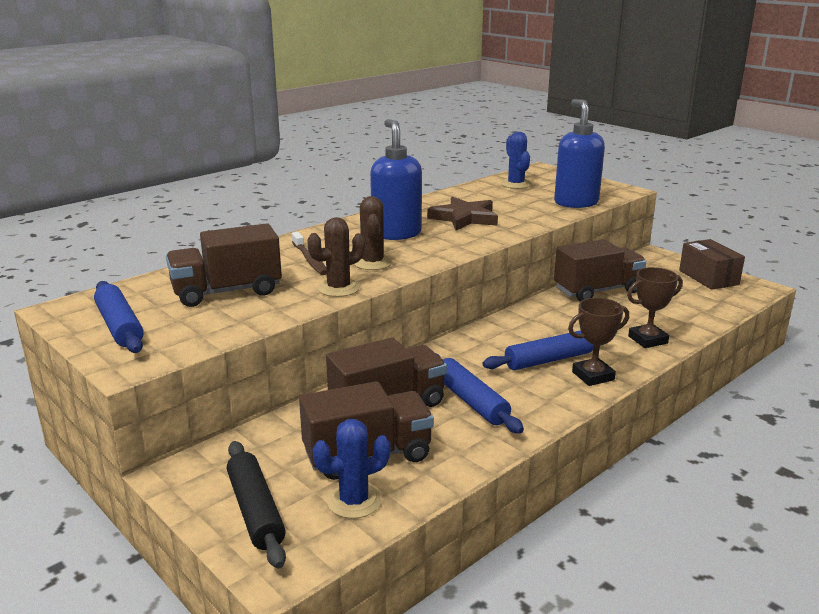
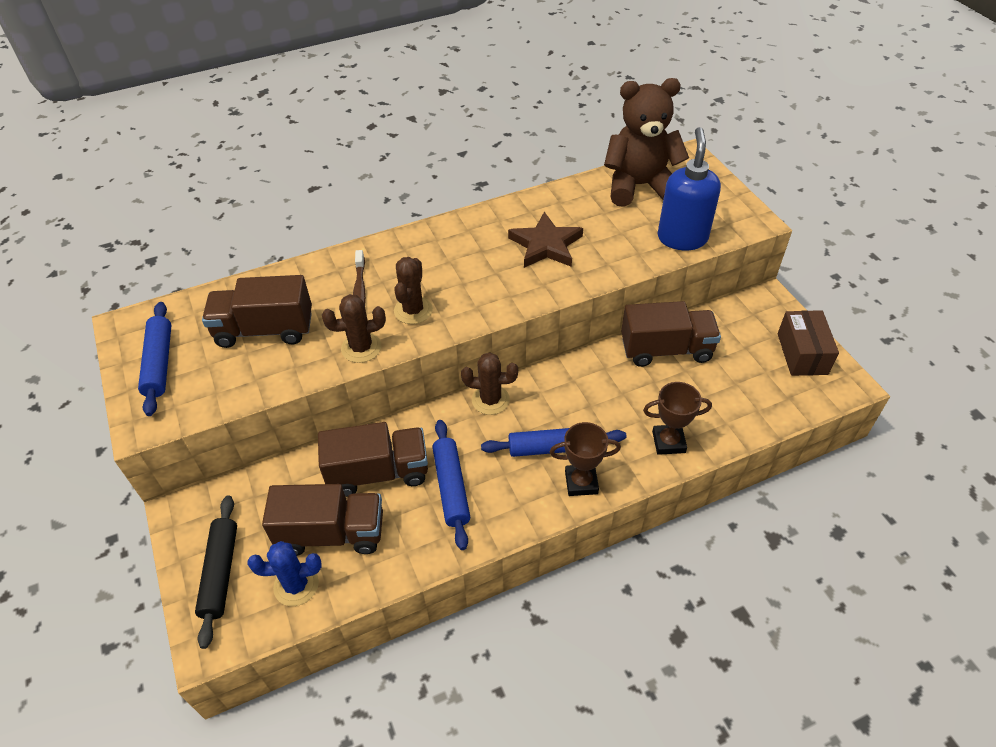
camera: 20 degrees right, 25 degrees up
blue soap dispenser [370,119,422,240] -> none
blue cactus [501,132,531,189] -> brown teddy bear [604,78,689,207]
none -> brown cactus [461,352,518,415]

